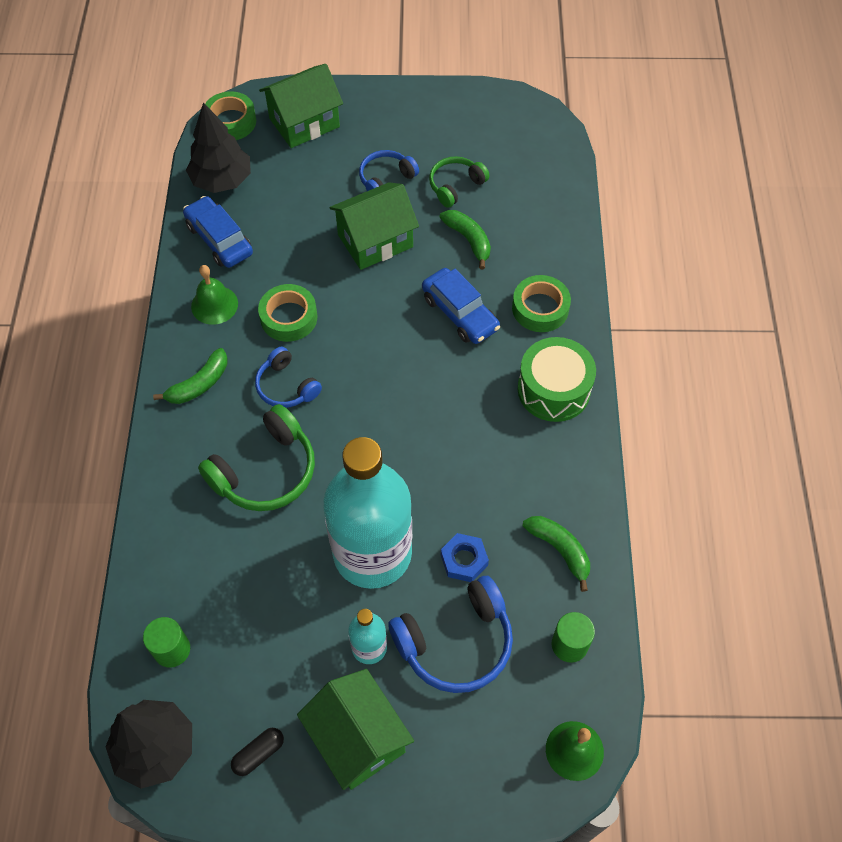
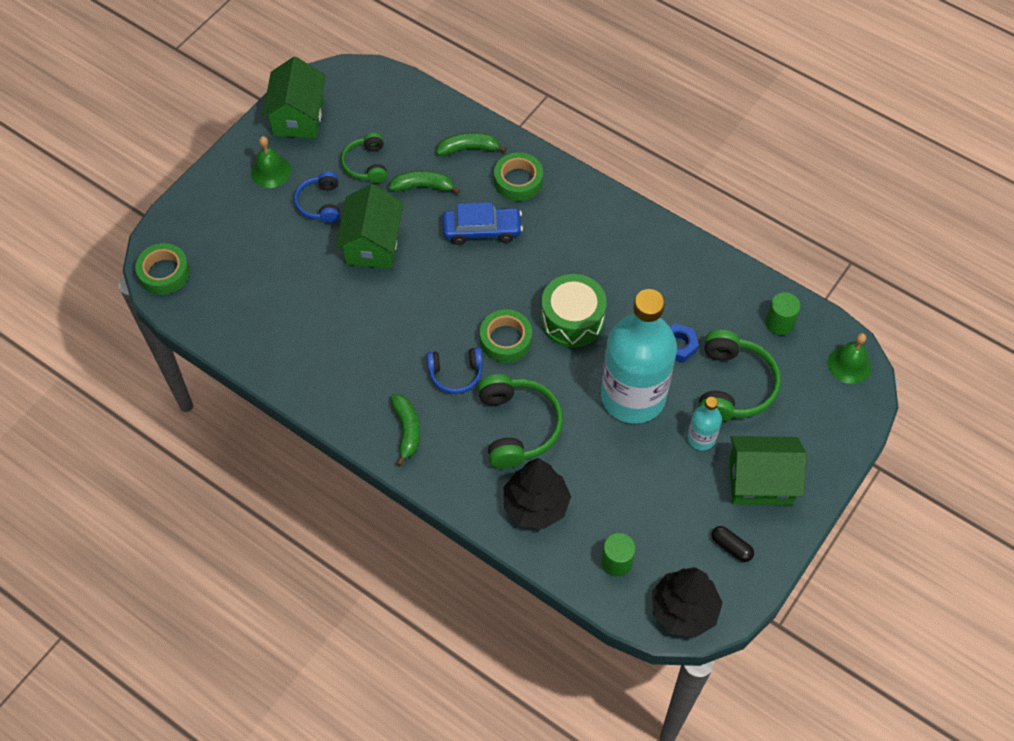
camera: 55 degrees left, 0 degrees up
blue car [183,196,253,268] -> none
black tree [186,102,251,193] -> black tree moved to [504,458,571,529]
green bell [191,265,238,325] -> green bell moved to [251,136,291,188]
black capsule [231,728,284,776] -> black capsule turned 45 degrees counterclockwise [712,526,754,562]
green tape [258,284,317,342] -> green tape moved to [480,309,532,363]
green house [259,64,343,148] -> green house moved to [262,57,326,138]
blue headphones [388,576,513,693] -> green headphones [699,330,781,422]
green drum [518,337,596,422] -> green drum moved to [541,274,607,347]
green banana [523,516,590,592] -> green banana moved to [436,132,507,156]

